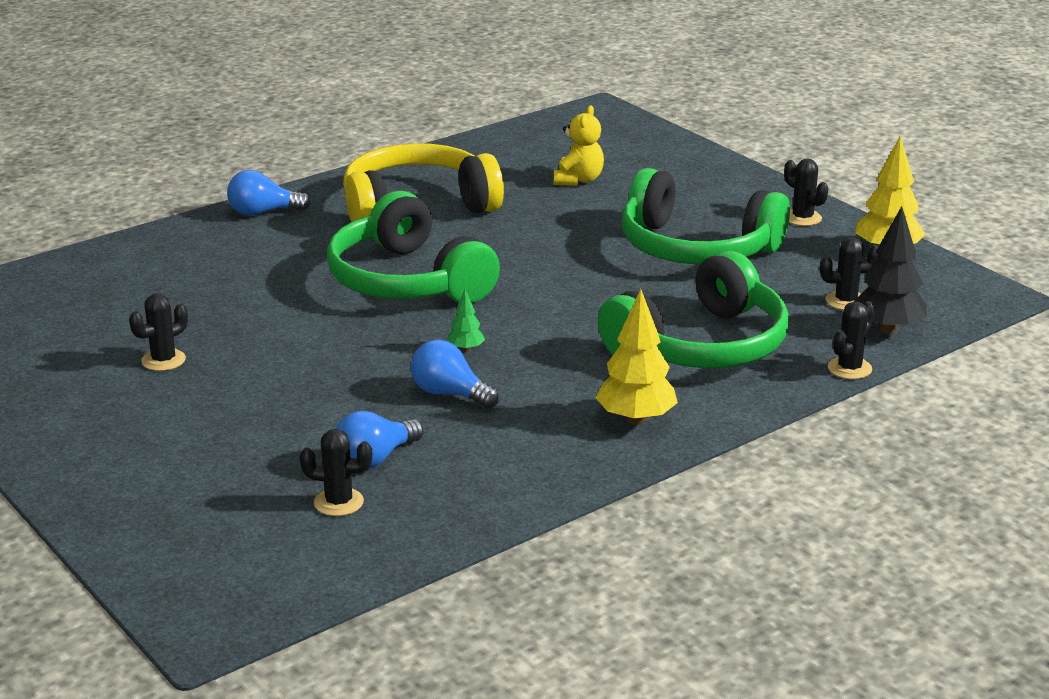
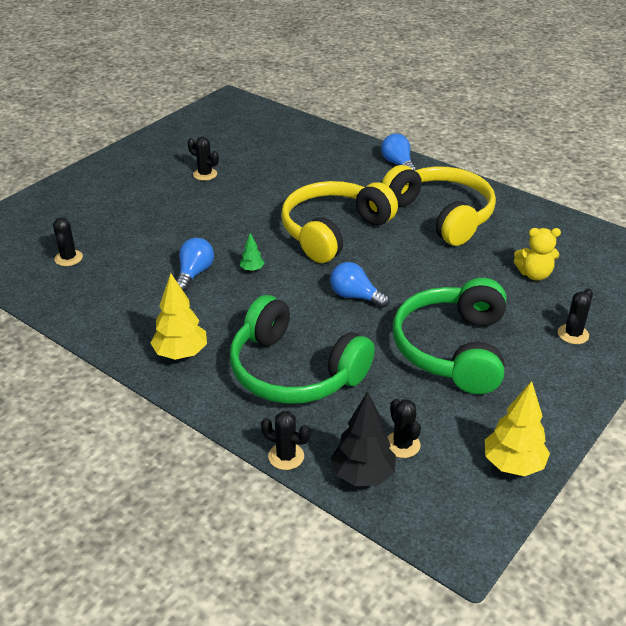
camera: 75 degrees right, 10 degrees up
green headphones [327,191,500,303] -> yellow headphones [281,181,398,263]
blue light bulb [336,411,423,469] -> blue light bulb moved to [330,262,390,308]
black cactus [784,158,828,226] -> black cactus moved to [558,289,593,344]

